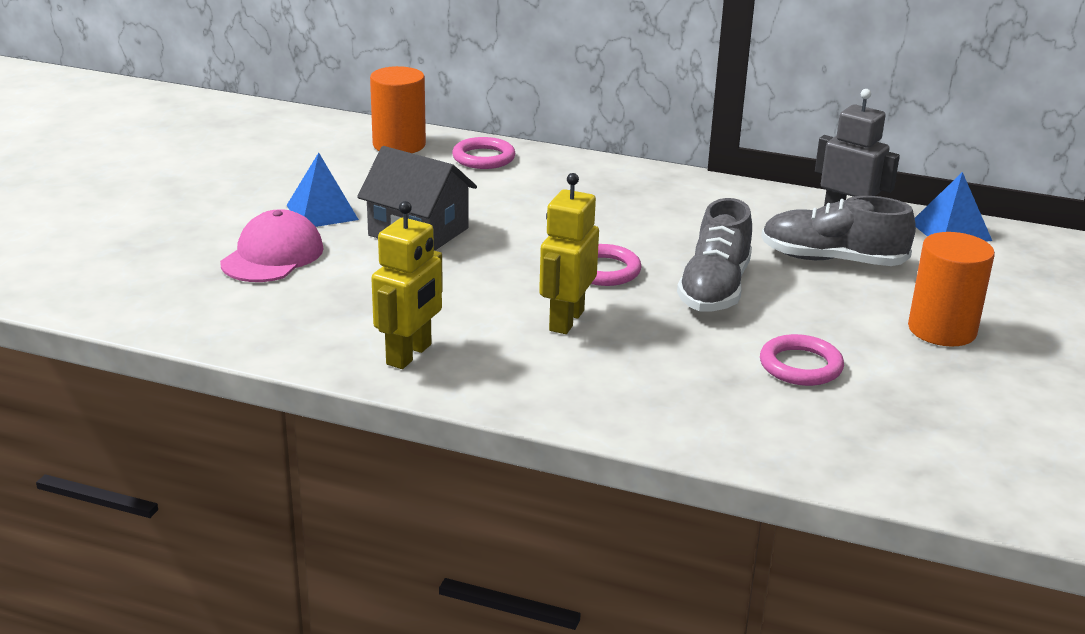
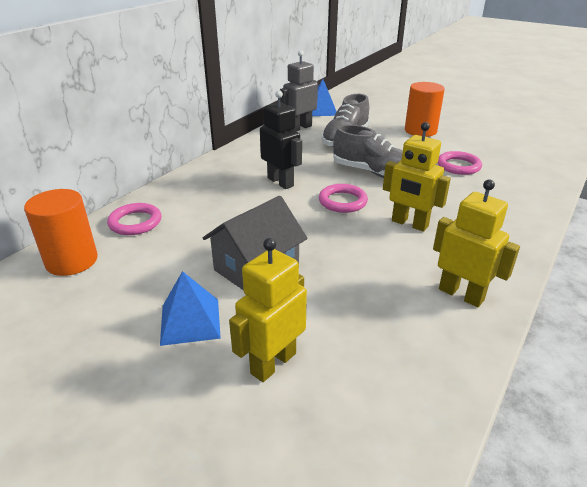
camera: 75 degrees left, 5 degrees up
pink cap [220,209,324,282] -> yellow robot [229,238,307,382]
none -> black robot [260,90,302,189]

